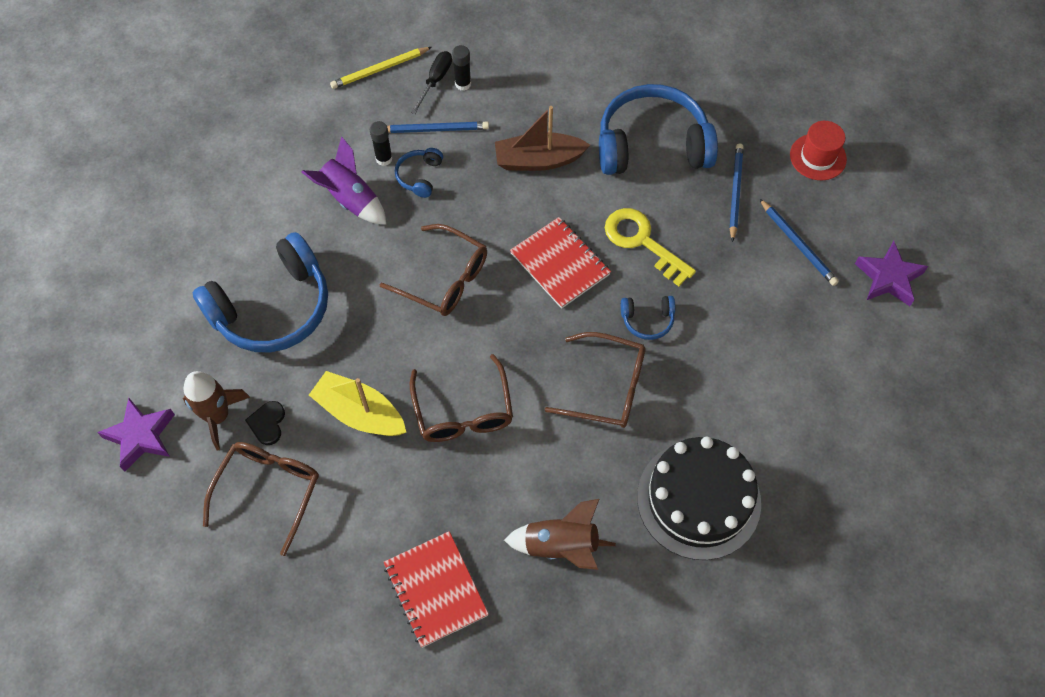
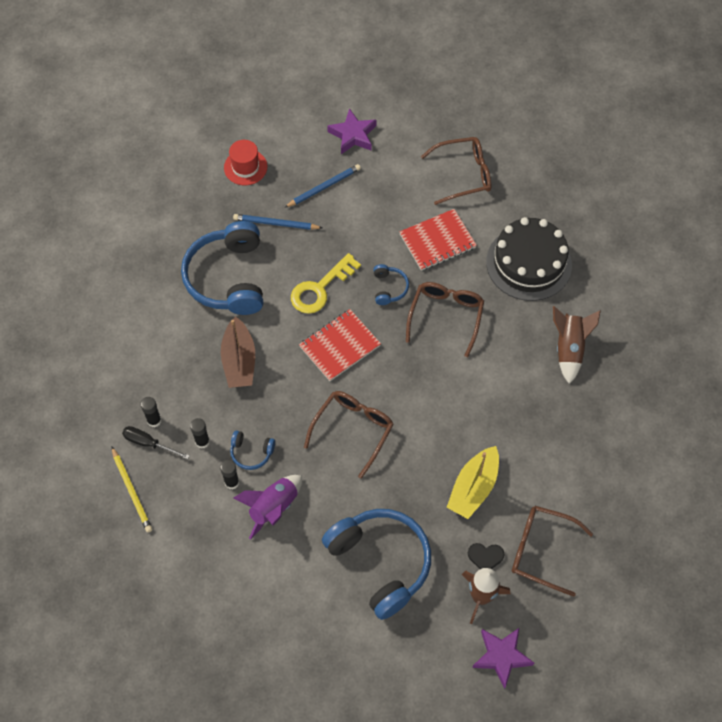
camera: 90 degrees left, 0 degrees up
red notebook [383,531,489,648] -> red notebook moved to [400,209,477,271]
blue pencil [387,122,489,133] -> black glue stick [190,418,210,449]
brown glasses [410,354,513,442] -> brown glasses moved to [421,137,491,205]

